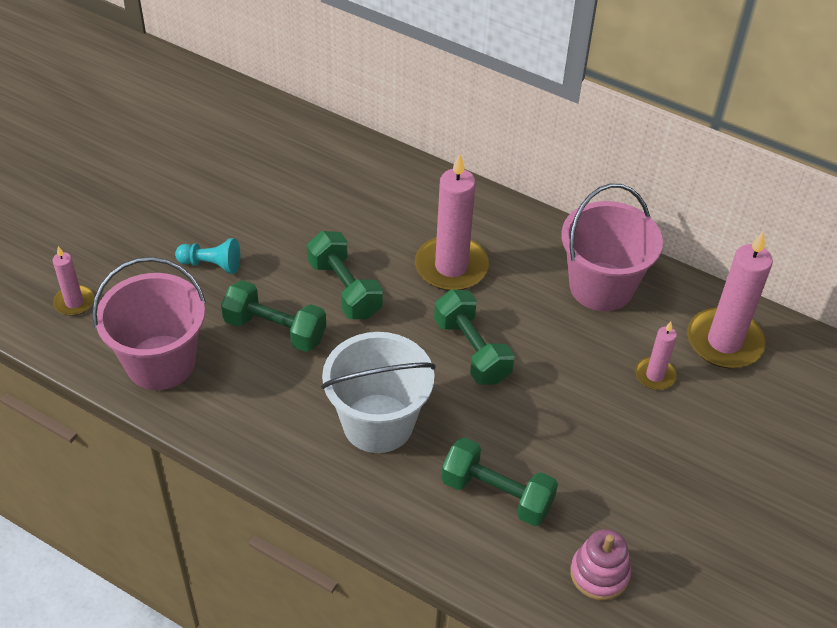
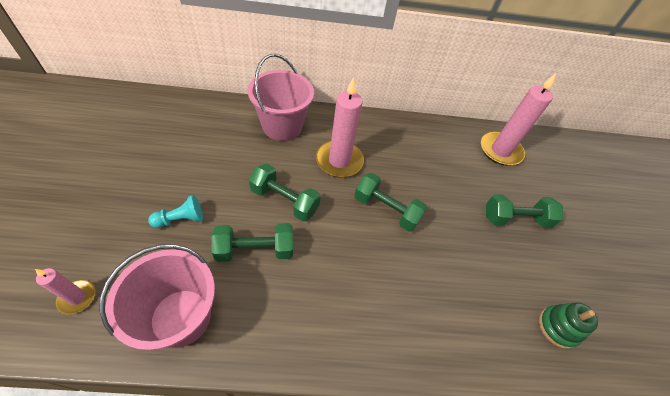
camera: 35 degrees left, 5 degrees up
white bucket [321,332,436,453] -> none
green dumbbell [441,437,558,526] -> green dumbbell moved to [486,194,563,228]
pink bucket [561,184,663,311] -> pink bucket moved to [248,54,314,141]
pink stacking toy [570,529,631,601] -> green stacking toy [539,302,598,349]
pink candle [635,322,677,390] -> none

